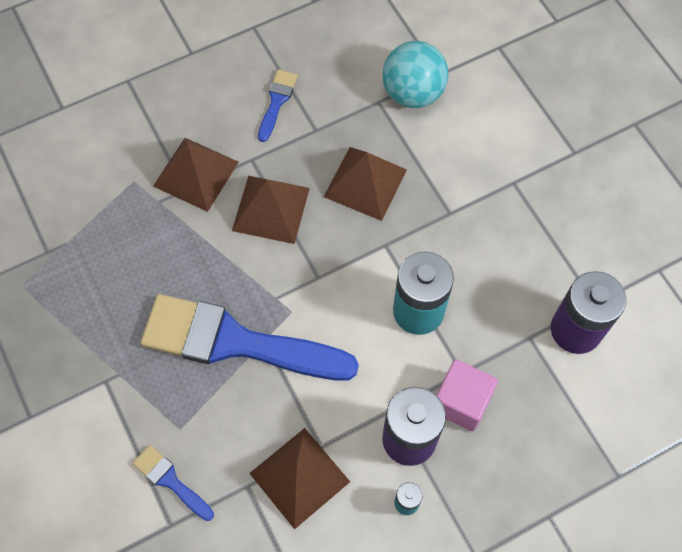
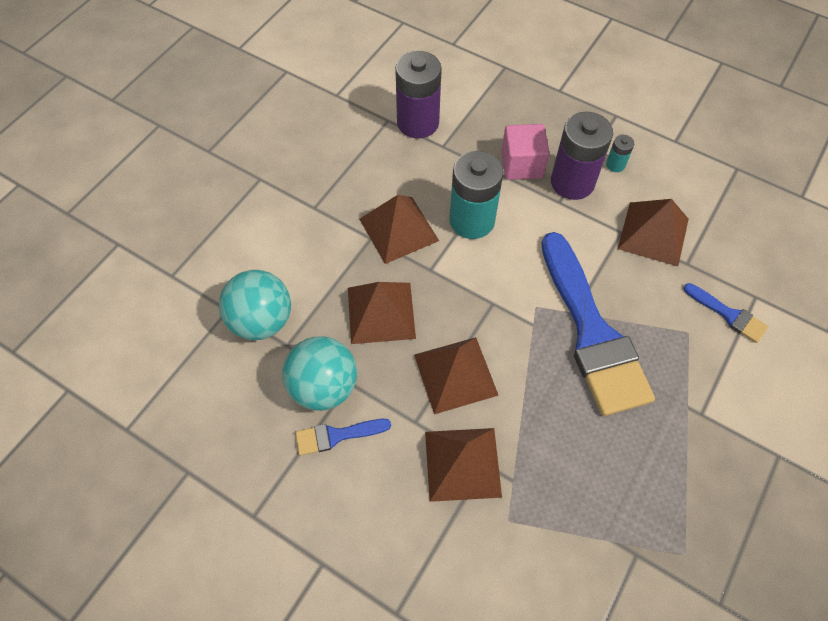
camera: 120 degrees left, 5 degrees down
blue brush [133,445,214,521] -> blue brush turned 60 degrees counterclockwise [684,283,768,343]
none -> turquoise ball [283,336,357,411]
none -> brown pyramid [359,195,439,264]

